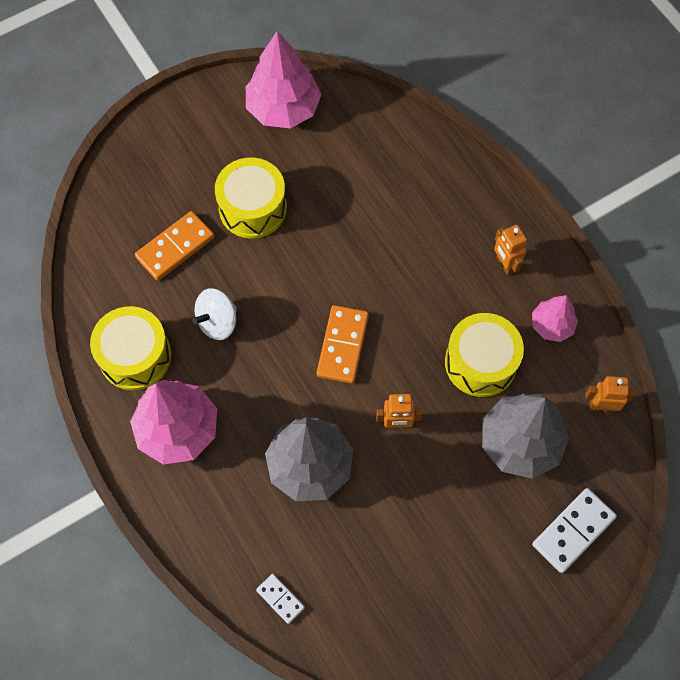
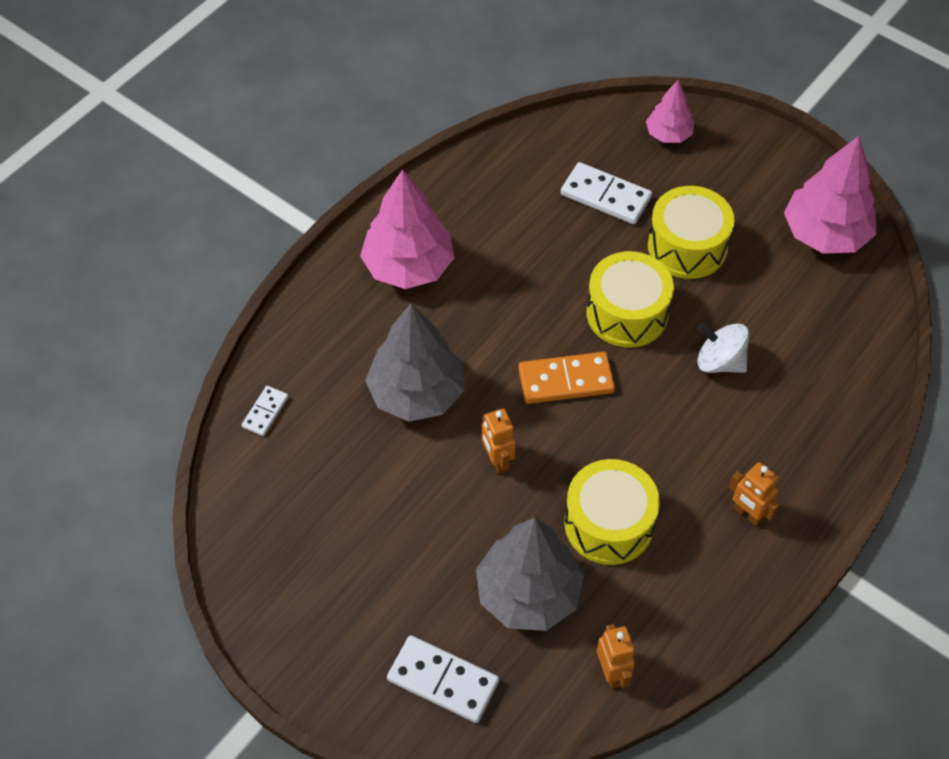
camera: 70 degrees right, 10 degrees down
yellow drum [90,306,171,390] -> yellow drum moved to [586,251,674,347]
orange domino [135,211,215,281] -> white domino [561,162,652,224]
white spinning top [192,288,237,340] -> white spinning top moved to [698,322,749,373]
orange robot [494,225,527,275] -> orange robot turned 90 degrees counterclockwise [729,462,780,526]
pink tree [532,295,578,342] -> pink tree moved to [646,80,695,143]

